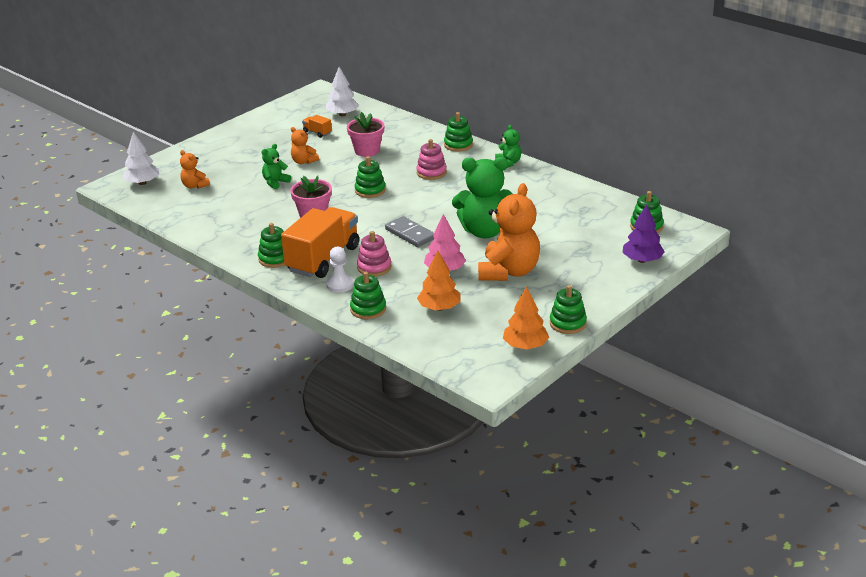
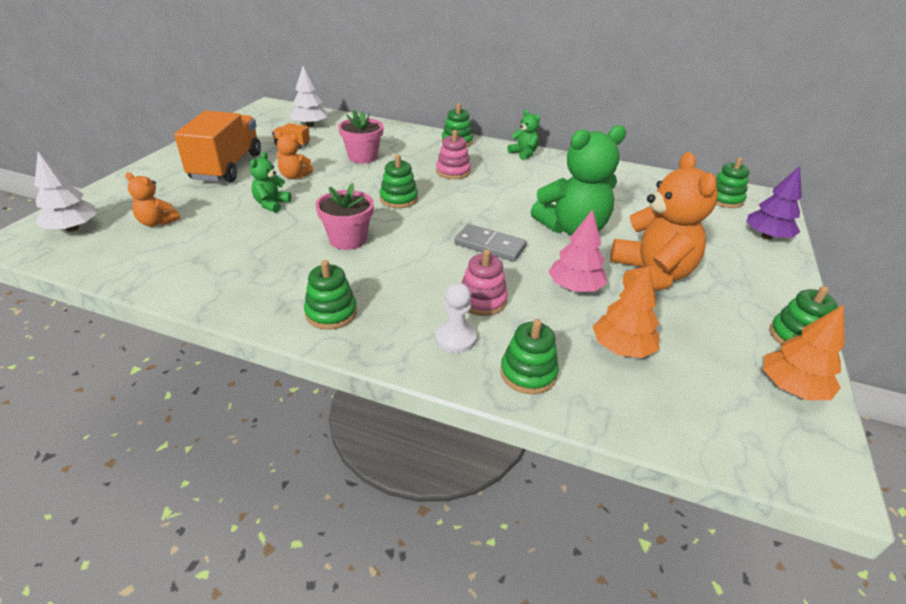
camera: 25 degrees left, 5 degrees up
orange truck [281,207,359,278] -> orange truck moved to [174,111,261,182]

